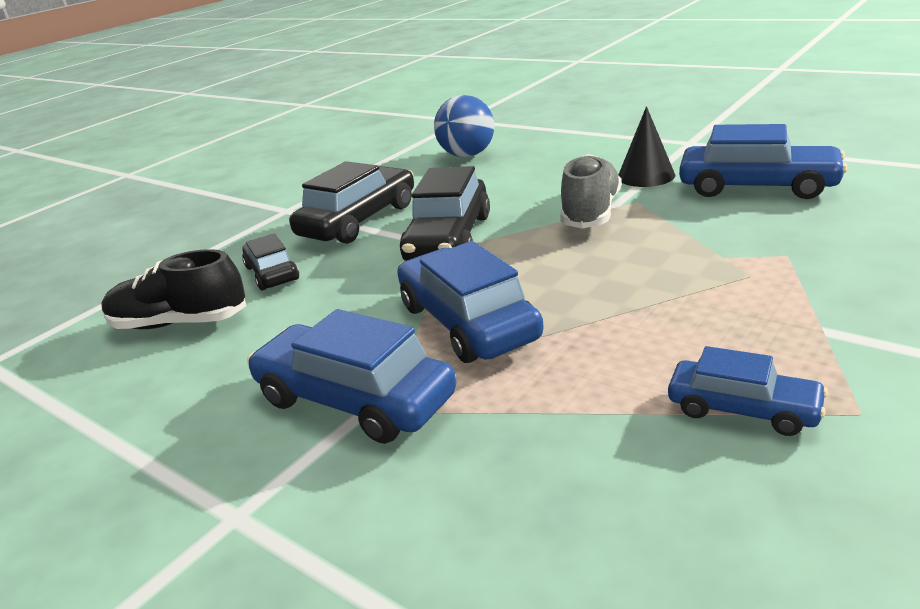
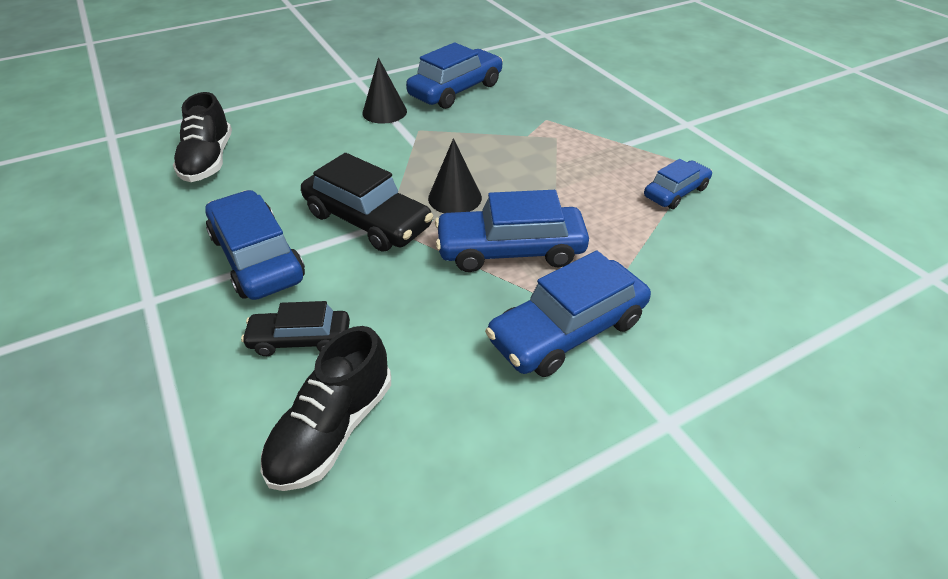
camera: 70 degrees left, 15 degrees up
black car [289,161,414,244] -> blue car [205,190,305,300]
blue ball [434,95,494,157] -> black shoe [173,92,232,182]
grey shoe [560,154,622,229] -> none
none -> black cone [428,138,482,213]

